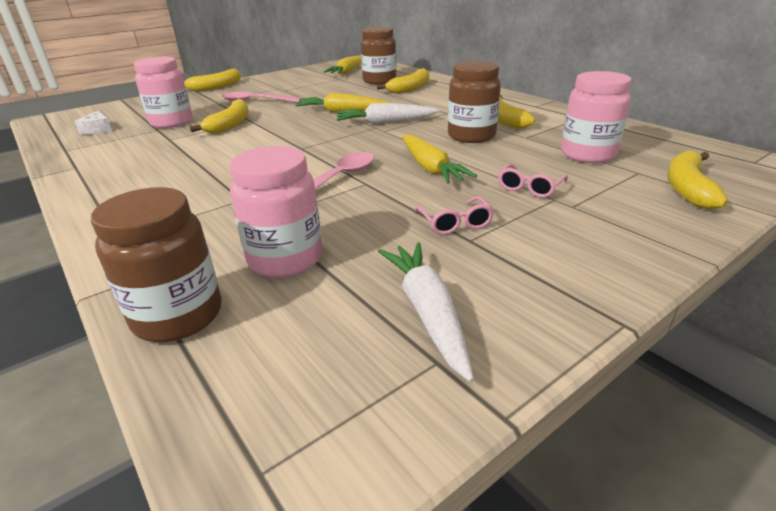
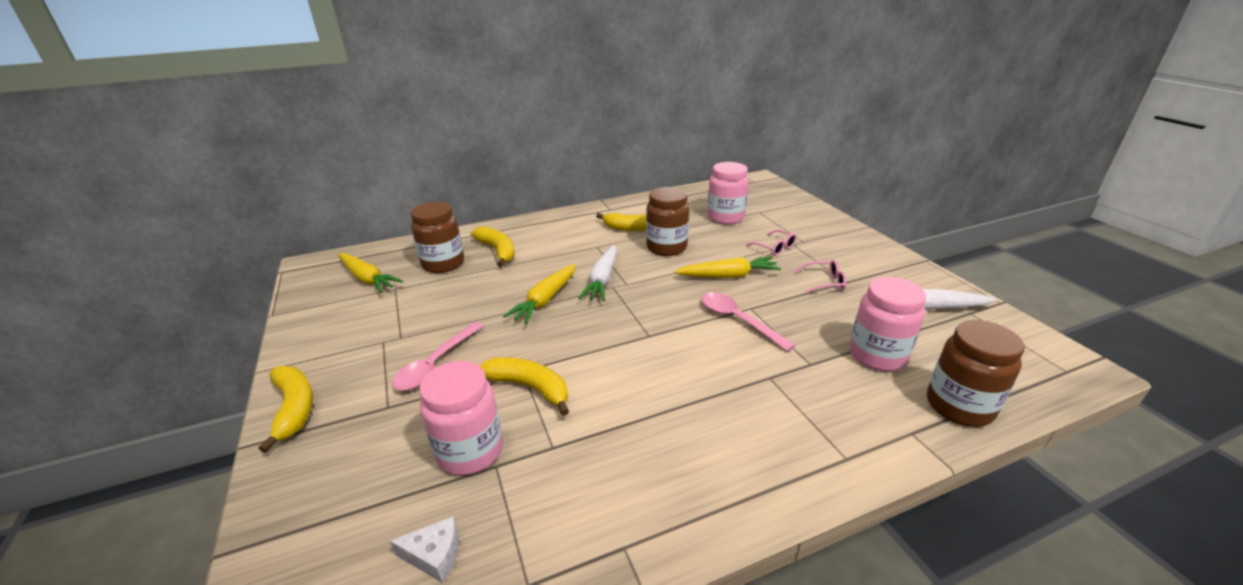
camera: 75 degrees left, 0 degrees up
yellow banana [667,150,728,209] -> none

